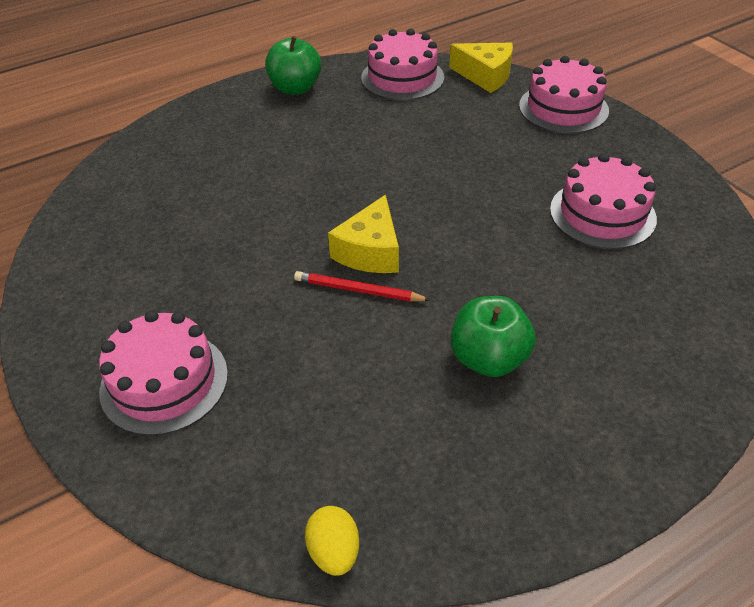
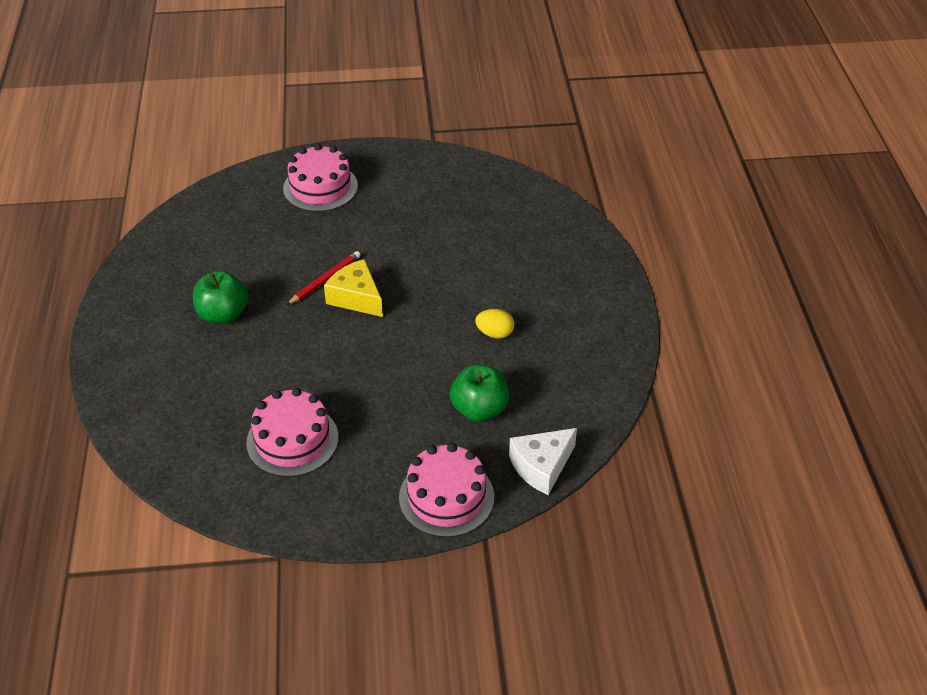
camera: 115 degrees right, 0 degrees up
green apple [265,36,322,95] -> green apple moved to [450,365,509,422]
yellow egg [305,506,359,576] -> yellow egg moved to [475,309,514,338]
pink cake [361,29,444,100] -> none
yellow cheese [449,43,513,93] -> white cheese [509,428,577,495]

